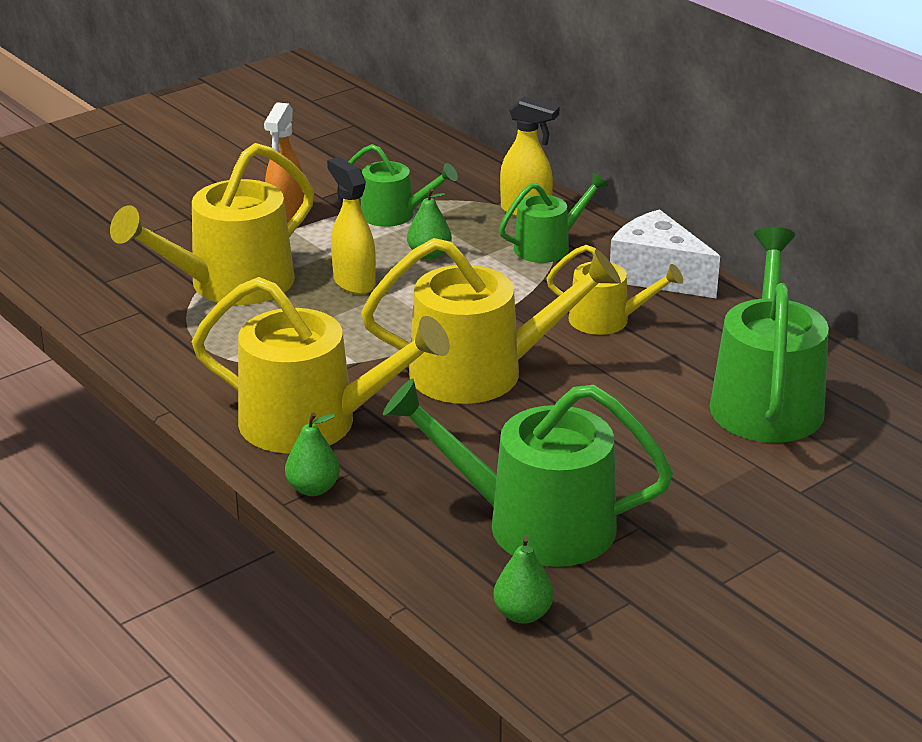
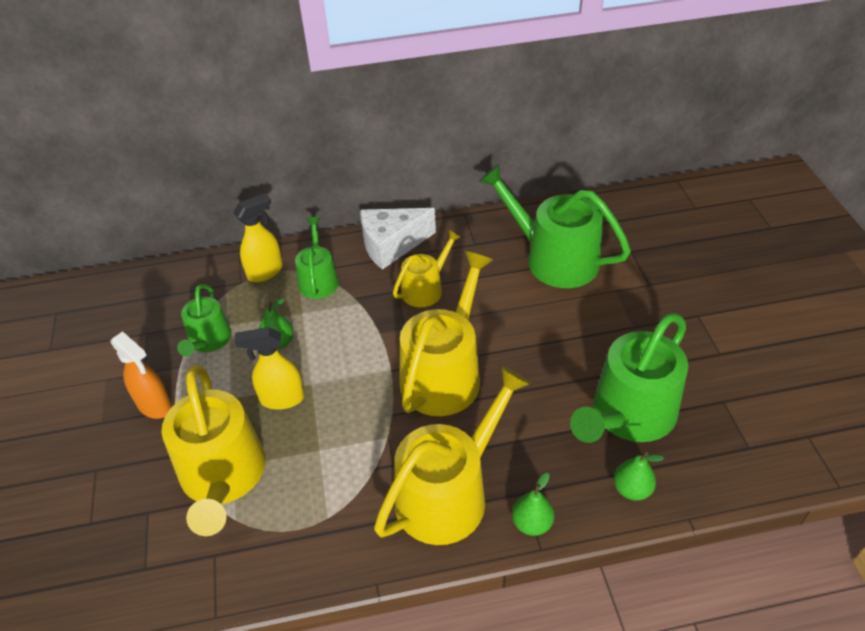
camera: 60 degrees left, 15 degrees up
green watering can [349,144,458,227] -> green watering can turned 135 degrees clockwise [177,284,232,357]
green pear [493,536,554,624] -> green pear moved to [614,452,664,501]

